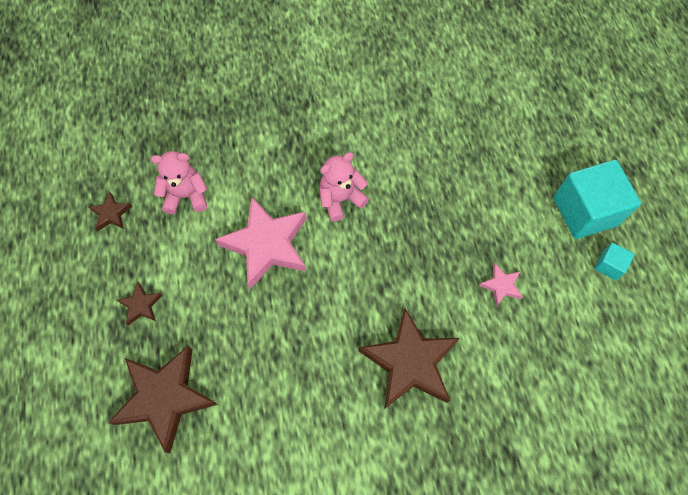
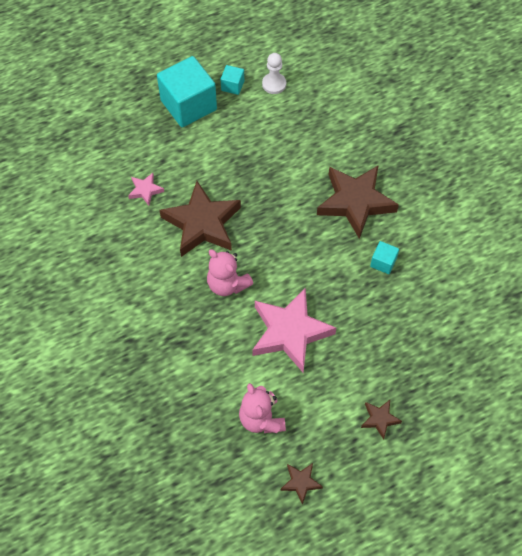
camera: 105 degrees left, 5 degrees down
brown star [108,346,218,453] -> brown star moved to [160,181,241,257]
pink star [479,263,523,306] -> pink star moved to [128,173,164,206]
none -> white pawn [262,53,286,94]
none -> turquoise cube [370,241,399,274]

